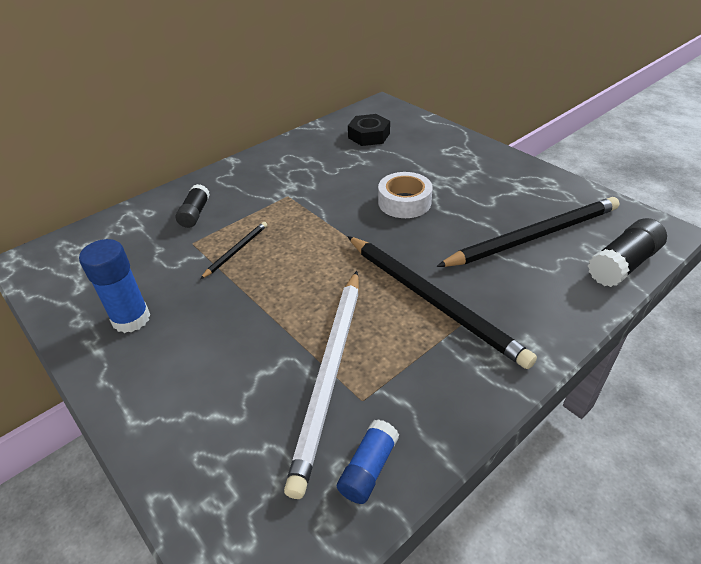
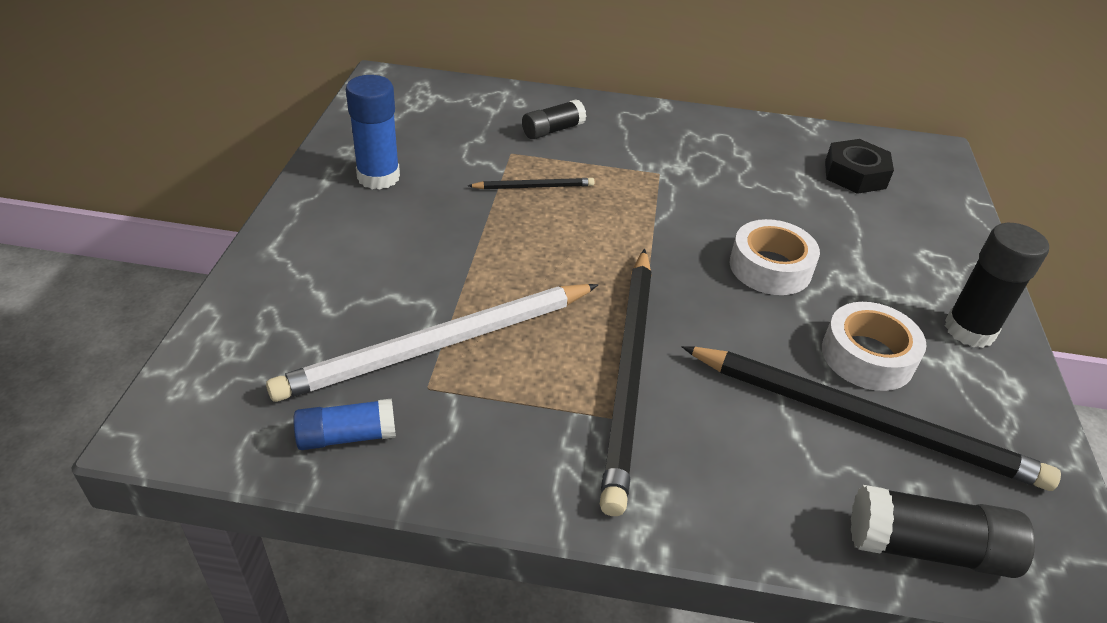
camera: 45 degrees right, 0 degrees up
none -> white tape [822,302,927,391]
none -> black glue stick [945,223,1049,348]

